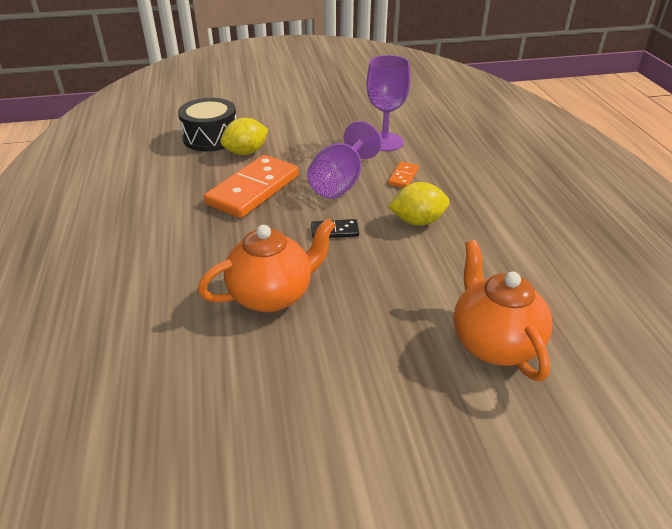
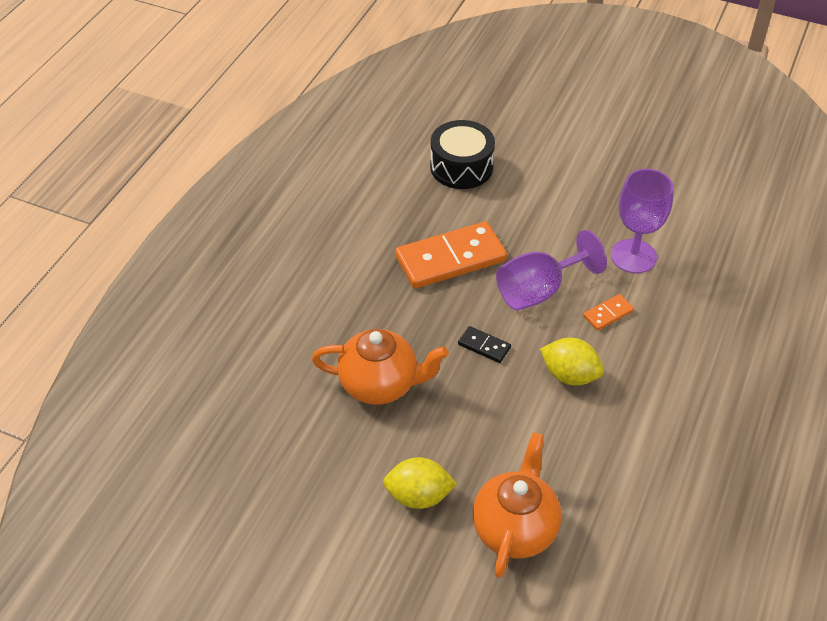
camera: 35 degrees right, 10 degrees up
yellow lemon [220,118,269,155] -> yellow lemon moved to [383,457,457,509]

